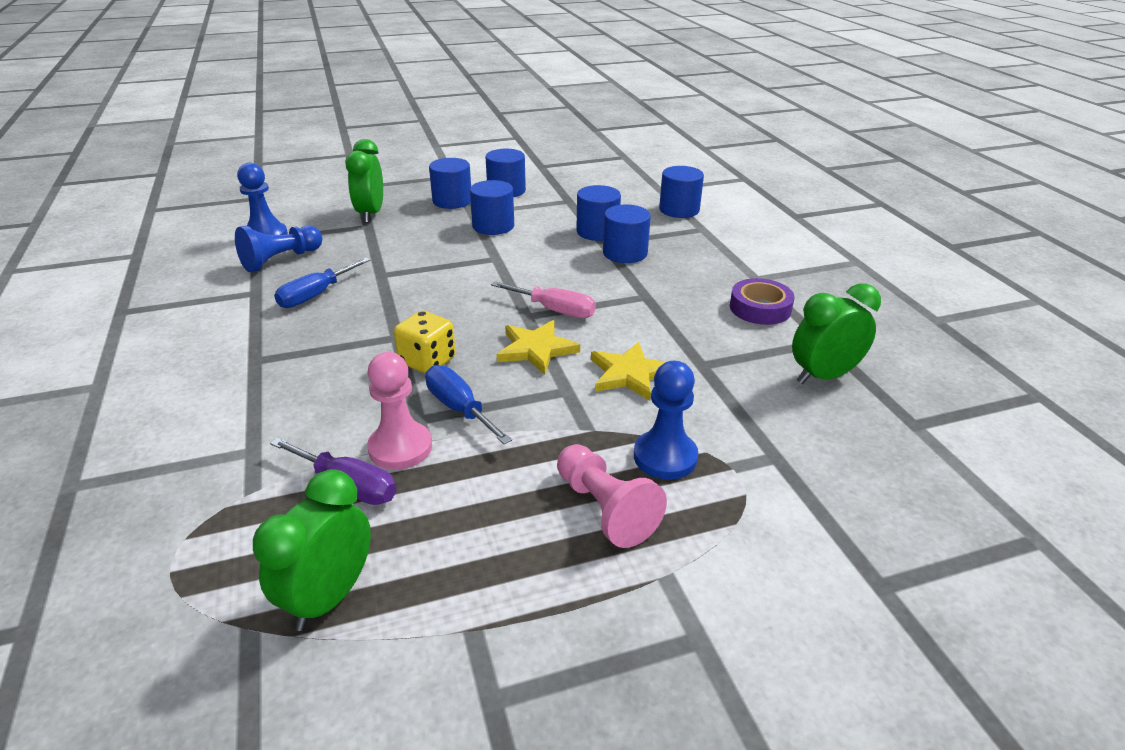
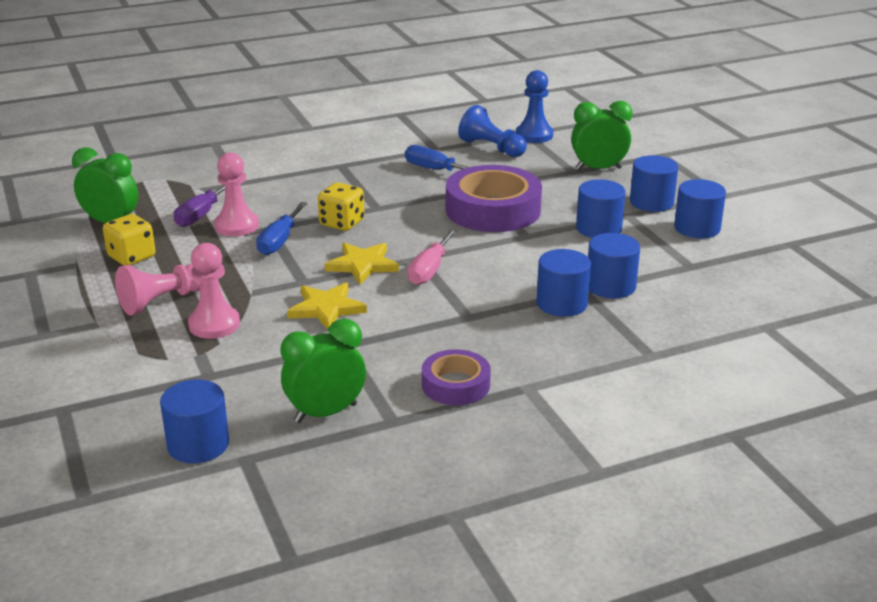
camera: 85 degrees right, 5 degrees down
blue screwdriver [425,365,512,444] -> blue screwdriver turned 150 degrees clockwise [256,202,307,255]
blue pawn [634,361,698,480] -> pink pawn [188,243,240,339]
blue cylinder [659,166,704,218] -> blue cylinder moved to [160,379,229,463]
green clock [792,283,881,384] -> green clock turned 90 degrees counterclockwise [281,319,366,423]
none -> yellow dice [103,214,156,266]
none -> purple tape [446,165,542,232]

